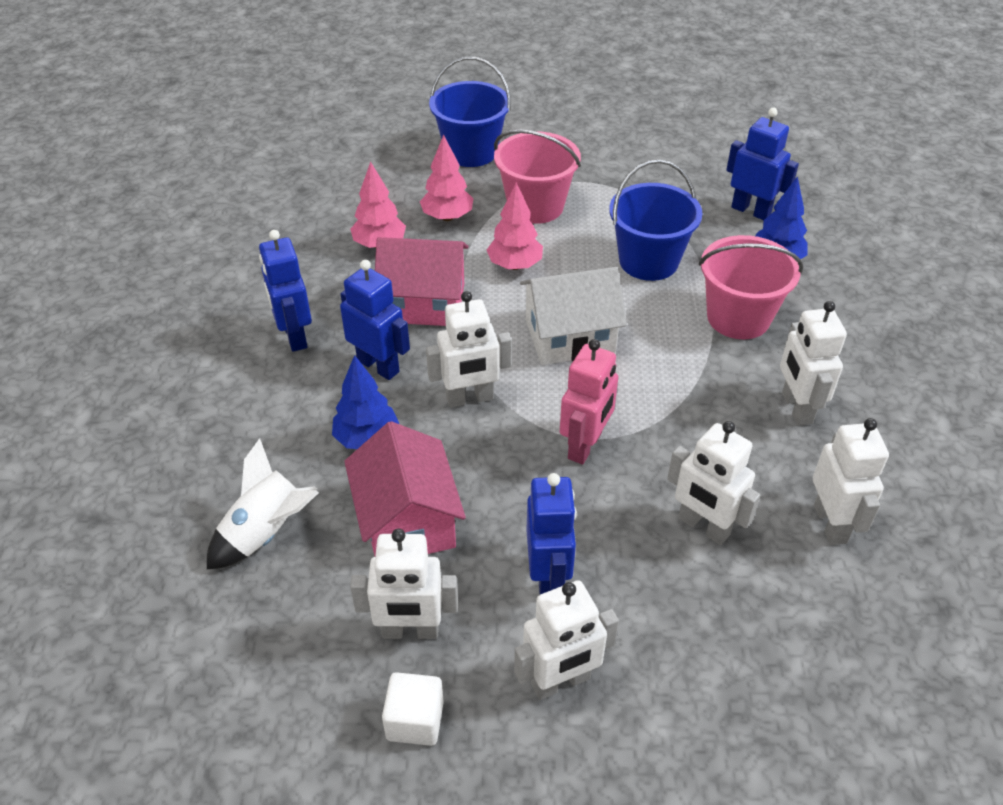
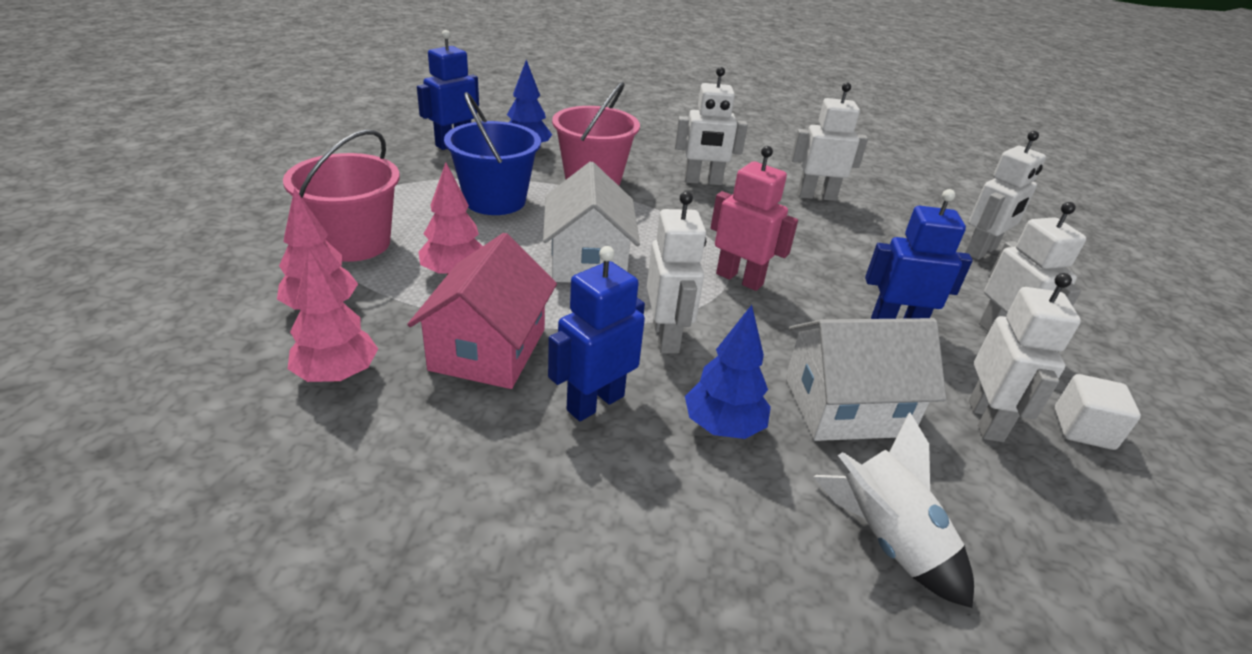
camera: 85 degrees left, 10 degrees down
blue robot [259,230,312,352] -> none
pink house [344,421,466,556] -> white house [786,318,946,441]
blue bucket [429,57,511,167] -> none
white robot [667,421,760,545] -> white robot moved to [965,131,1046,260]

